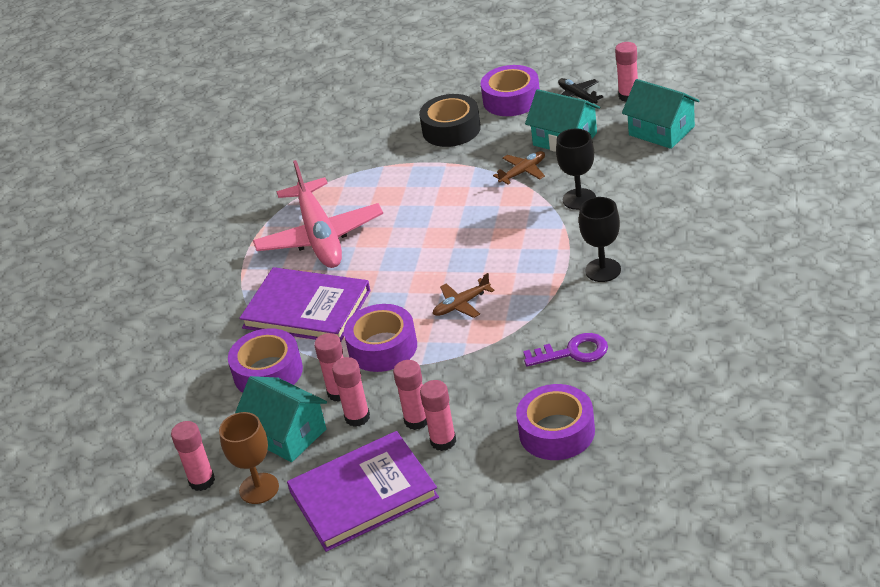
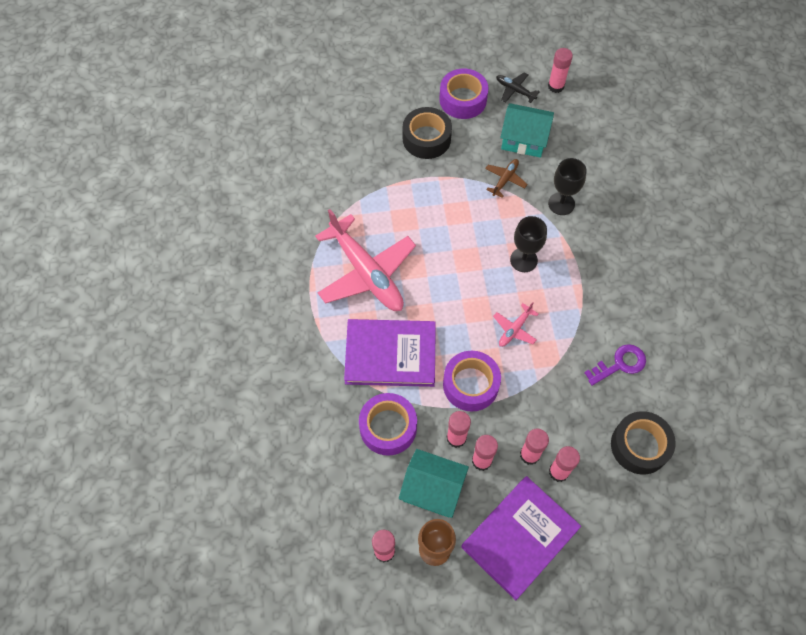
camera: 25 degrees left, 25 degrees up
brown plane [433,273,495,318] -> pink plane [493,302,538,347]
purple tape [516,384,595,460] -> black tape [611,411,676,474]
black goblet [579,197,621,282] -> black goblet moved to [510,216,547,272]
turquoise house [622,79,700,149] -> none

